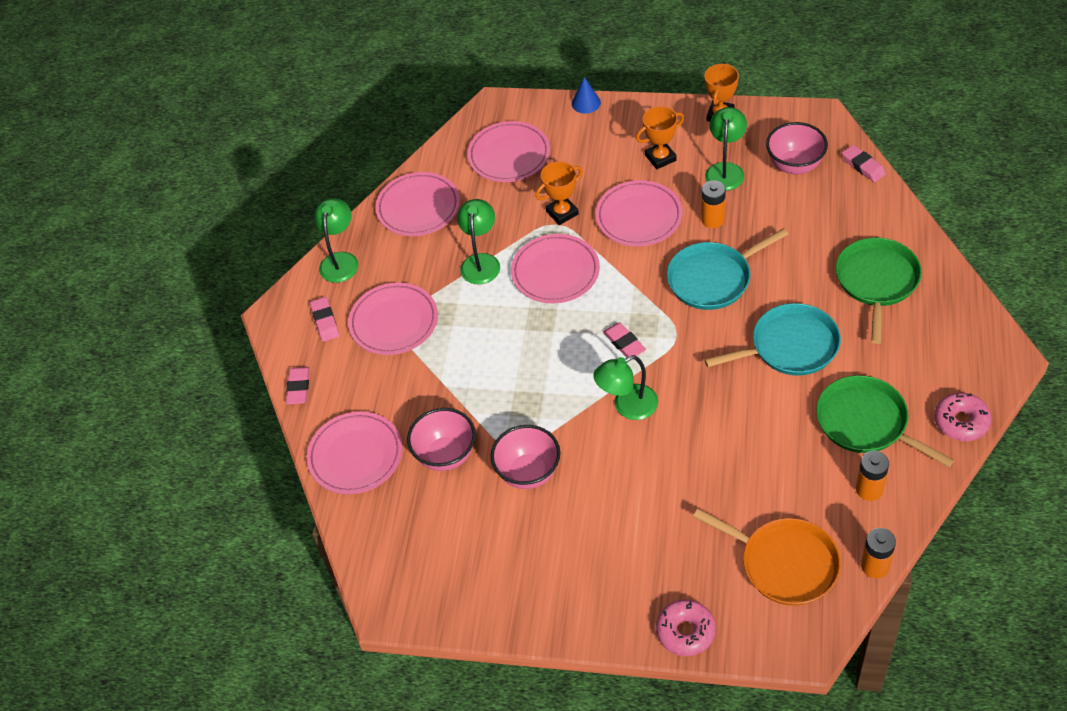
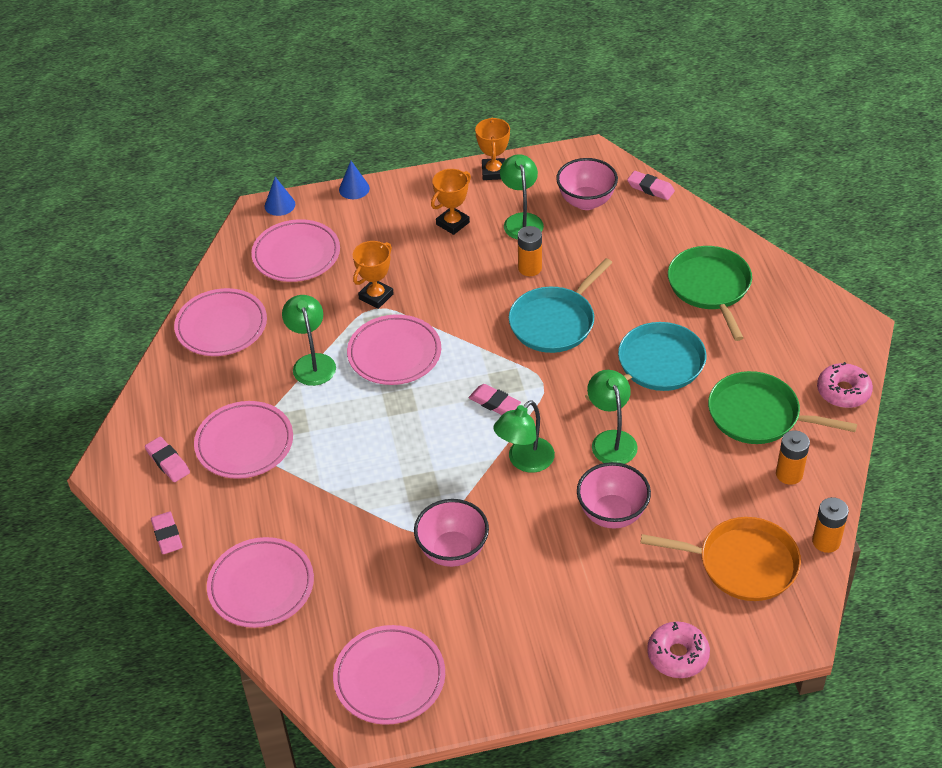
camera: 25 degrees left, 5 degrees down
green lamp [314,198,358,283] -> green lamp moved to [587,370,638,464]
pink bowl [407,408,476,471] -> pink bowl moved to [577,462,651,529]
pink plate [596,180,683,246] -> pink plate moved to [333,625,445,725]
none -> blue cone [265,177,295,216]

